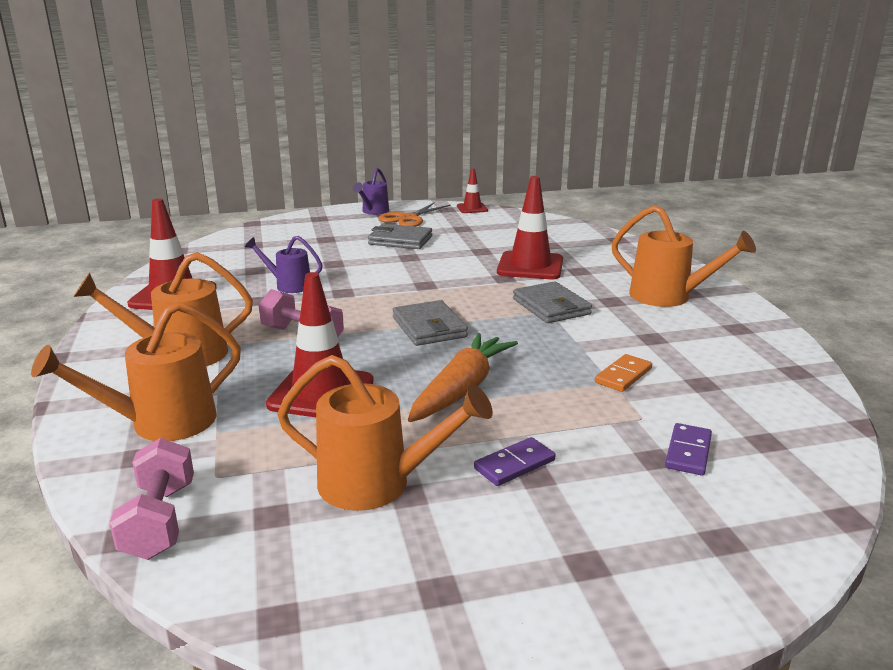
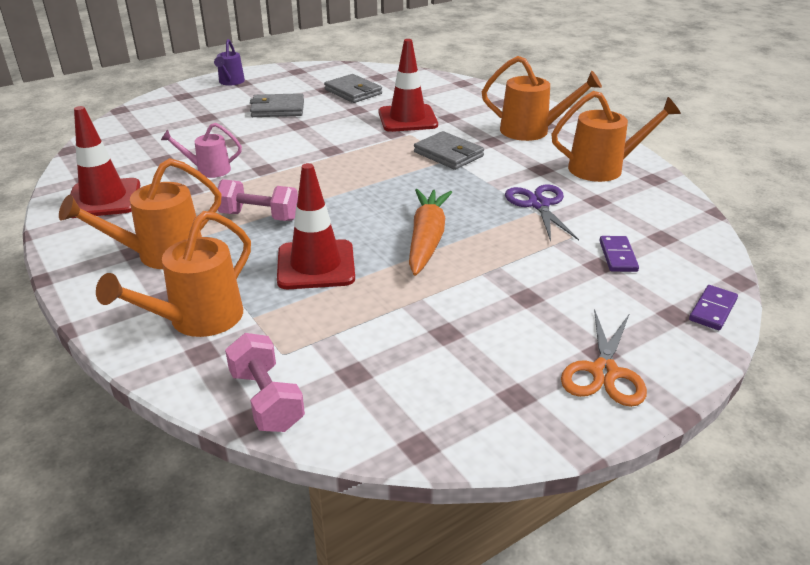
camera: 20 degrees left, 10 degrees up
purple watering can [245,236,322,293] -> pink watering can [161,123,242,178]
orange watering can [277,355,493,511] -> orange watering can moved to [551,91,681,182]
orange scissors [378,203,451,226] -> orange scissors moved to [561,309,647,407]
grey wallet [393,300,468,346] -> grey wallet moved to [324,74,382,103]
red traffic cone [457,168,488,213] -> none
purple domino [474,437,555,486] -> purple domino moved to [689,285,738,330]
orange domino [595,354,652,392] -> purple scissors [505,184,579,241]

